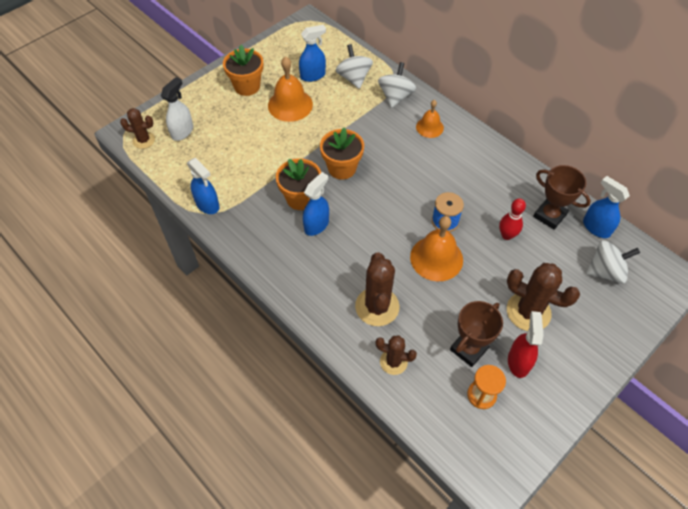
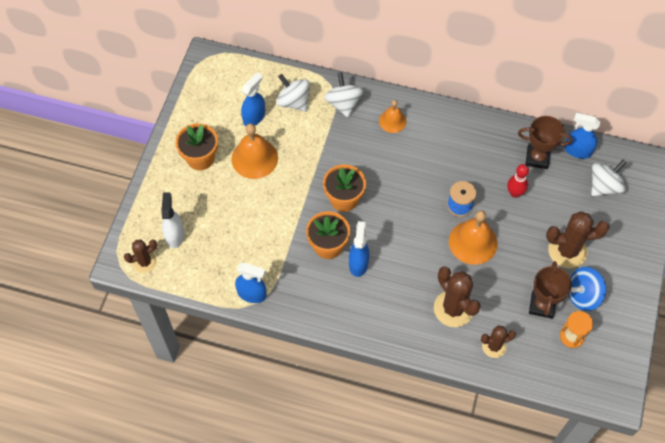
camera: 30 degrees left, 5 degrees up
red spray bottle [508,311,543,378] -> blue spinning top [568,267,606,311]

